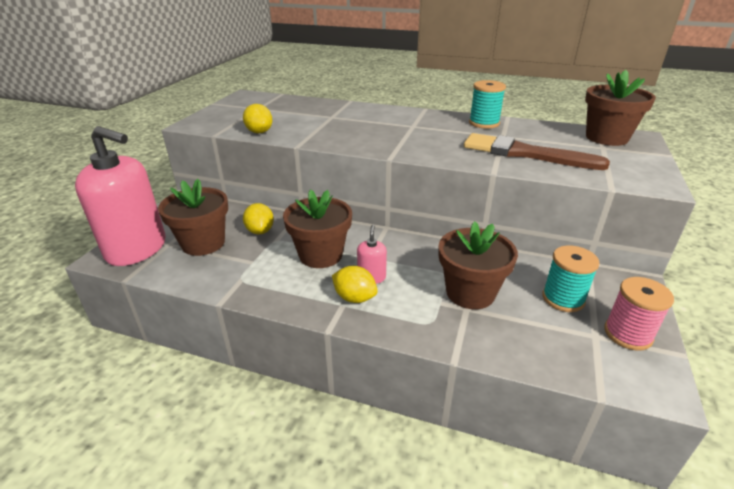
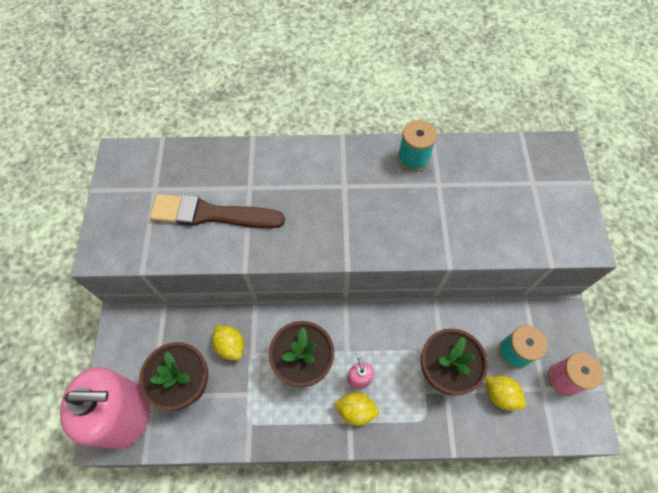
camera: 20 degrees left, 30 degrees up
yellow lemon [243,104,272,133] -> yellow lemon moved to [485,376,526,411]
brown brush [464,133,610,170] -> brown brush moved to [150,194,285,228]
brown flower pot [585,70,656,146] -> none

